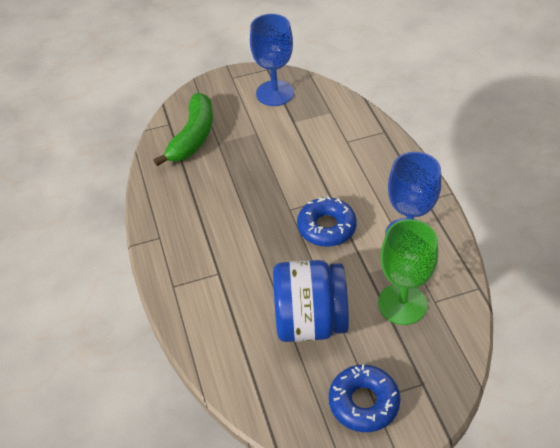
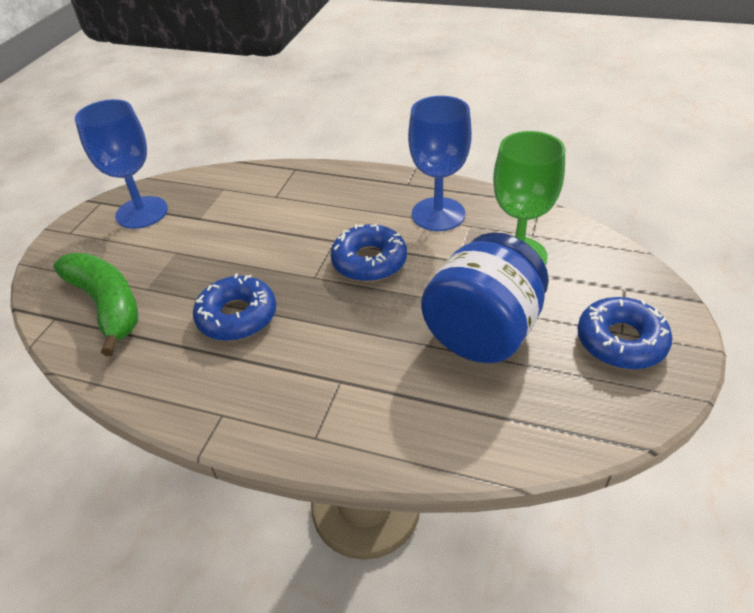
camera: 55 degrees left, 5 degrees down
none -> blue donut [193,273,276,341]

